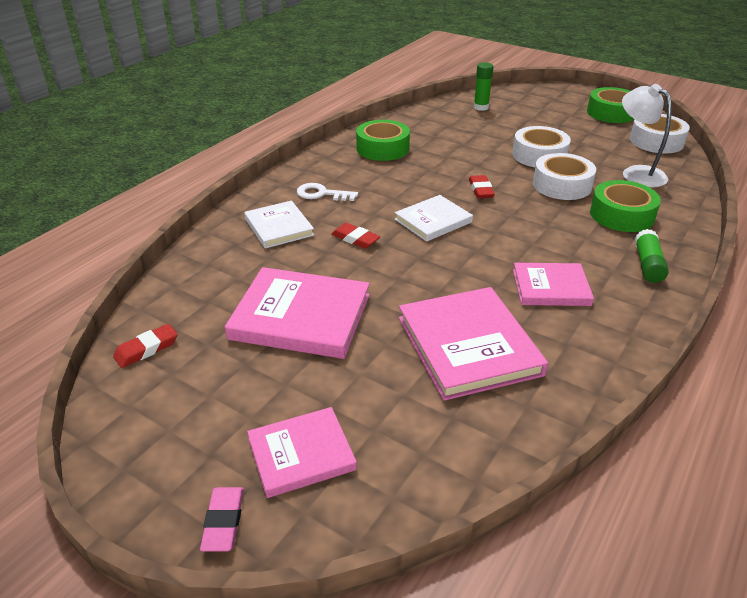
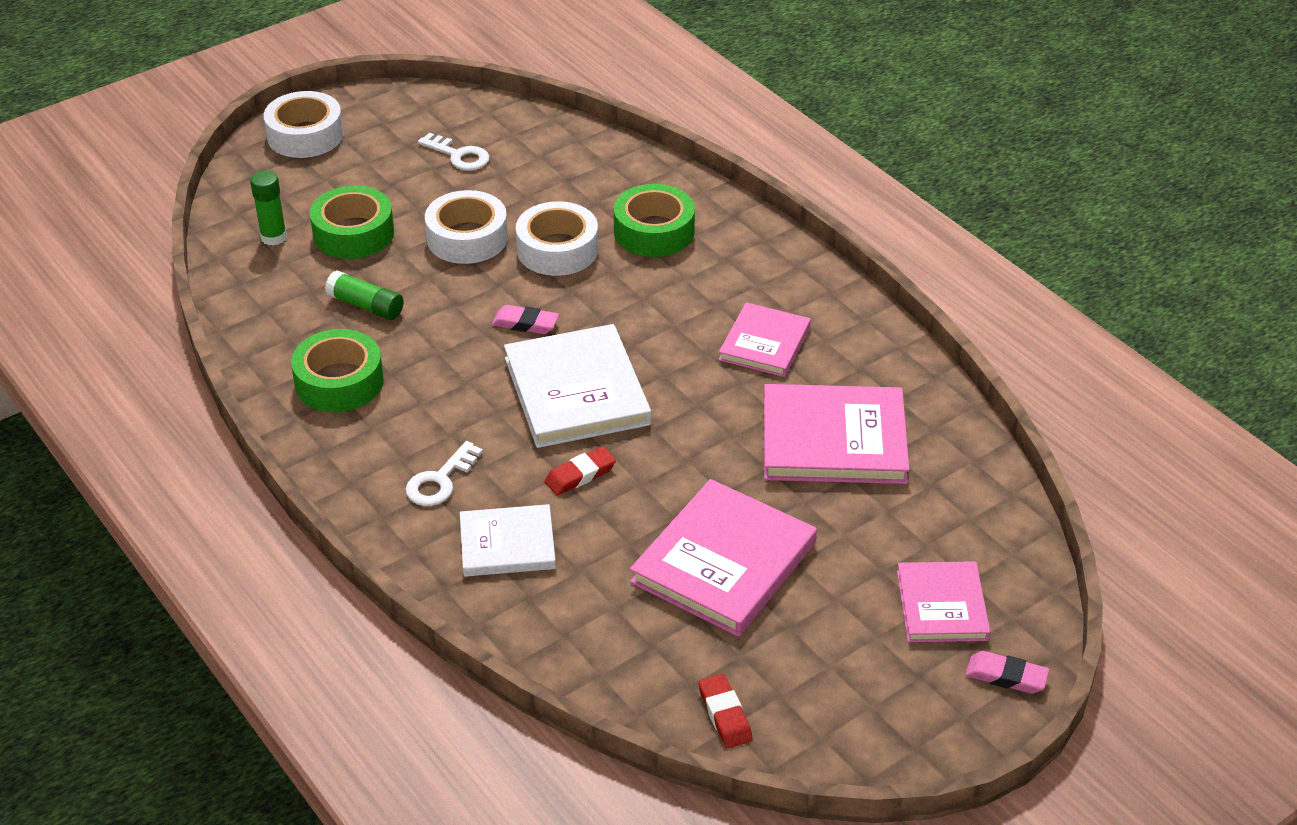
camera: 70 degrees left, 5 degrees up
white book [395,195,473,242] -> white book [504,324,651,448], size x1.63
red eraser [469,175,495,198] -> pink eraser [492,305,559,334]
green tape [587,87,634,123] -> green tape moved to [310,186,394,259]
white lamp [622,84,671,187] -> none
white tape [630,114,690,153] -> white tape moved to [264,91,344,158]
green glue stick [635,229,669,283] -> green glue stick moved to [325,270,404,320]
none -> white key [418,132,489,171]

